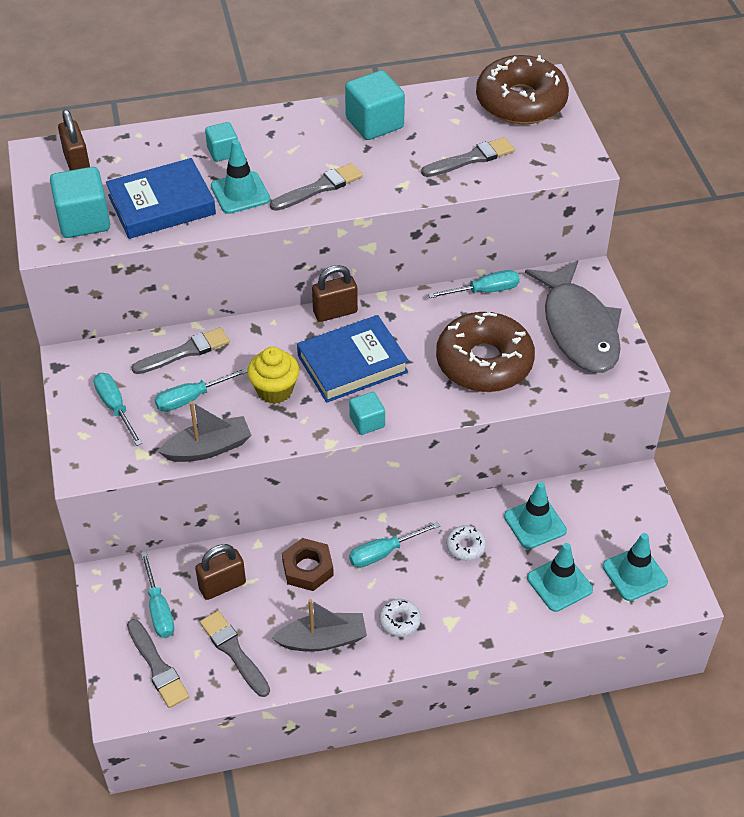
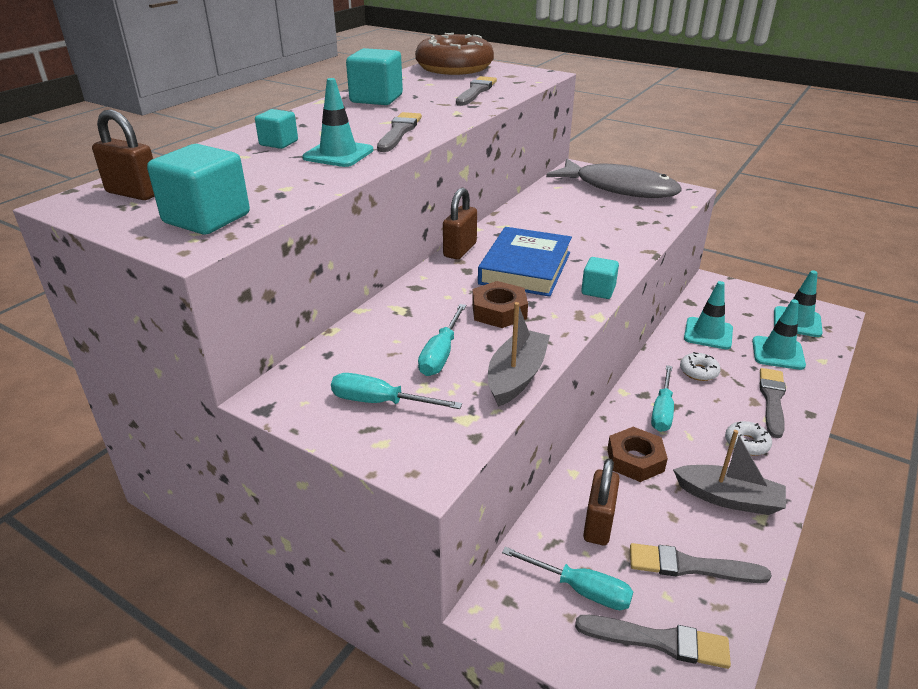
camera: 45 degrees left, 15 degrees down
blue book [106,158,216,239] -> none
grey brush [131,327,230,374] -> grey brush moved to [760,368,786,438]
yellow cupcake [247,347,299,404] -> brown nut [472,281,528,328]
grey boat [272,599,367,652] -> grey boat turned 75 degrees clockwise [673,430,786,515]
turquoise screwdriver [428,270,520,298] -> none
brown donut [436,312,535,392] -> none

